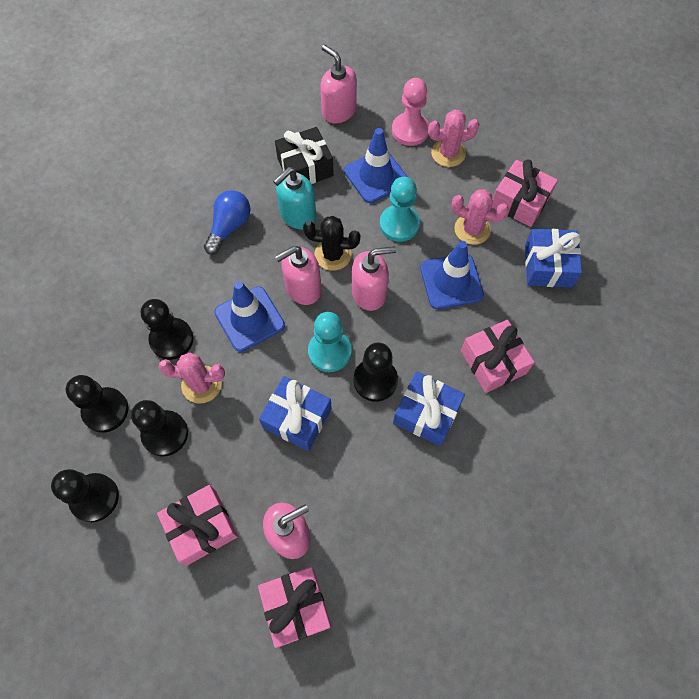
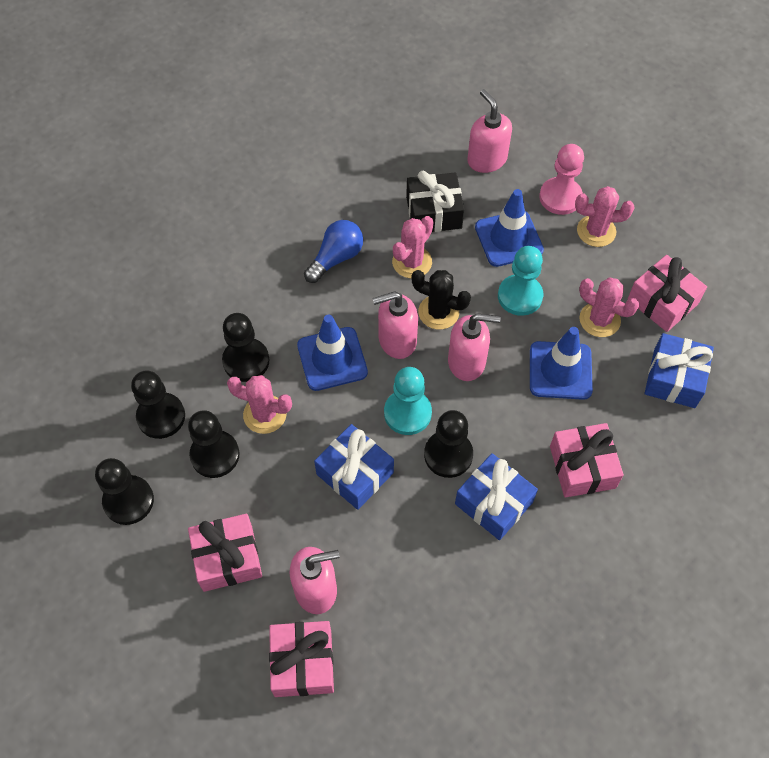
camera: 15 degrees right, 5 degrees down
turquoise soap dispenser [273,167,316,230] -> pink cactus [392,216,433,278]

